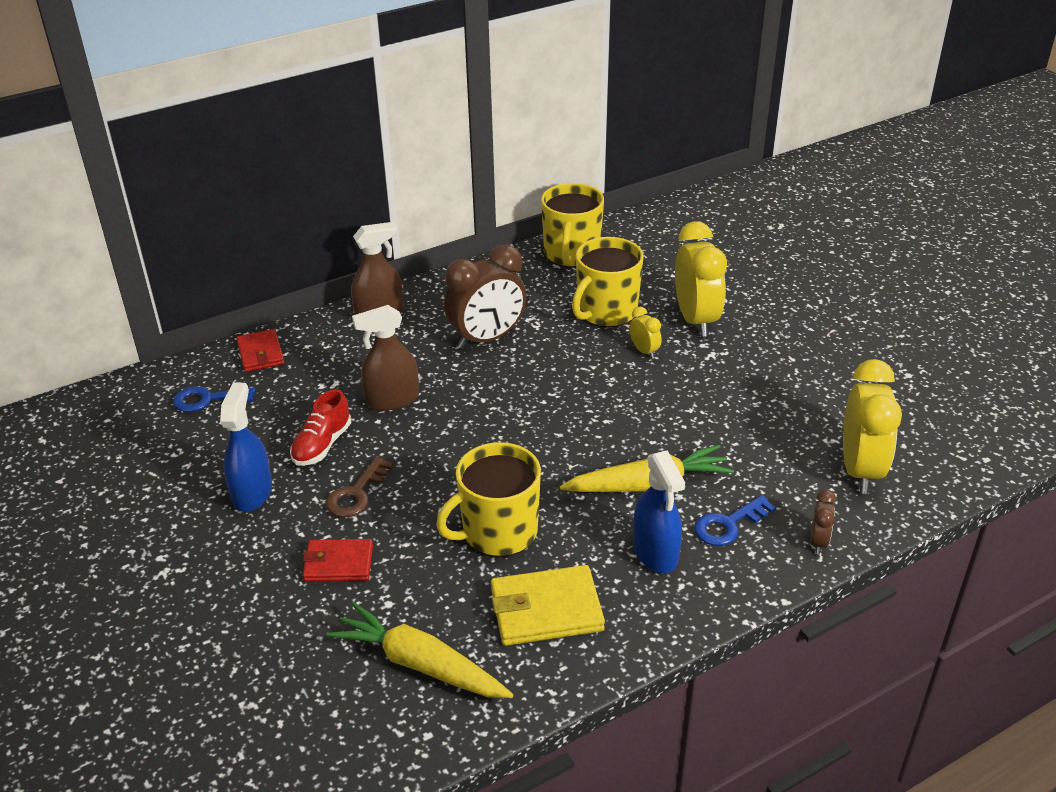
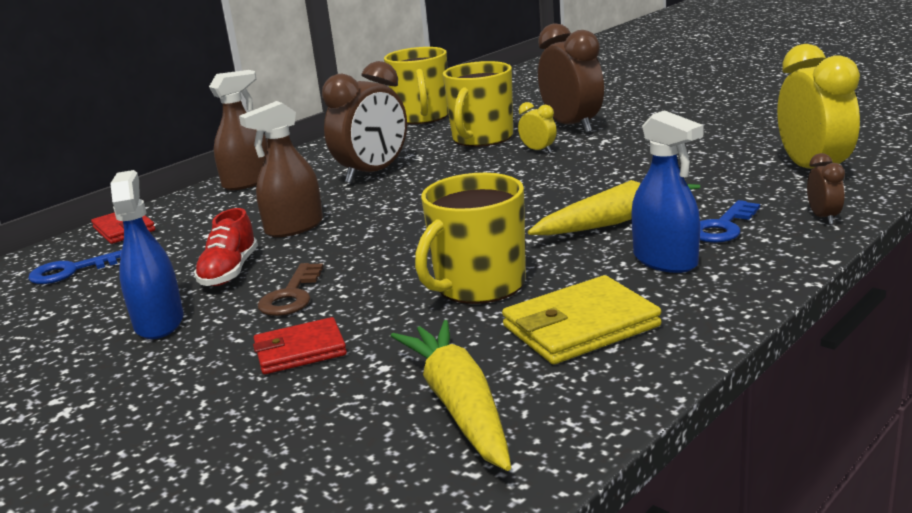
camera: 15 degrees left, 15 degrees down
yellow carrot [327,602,513,698] -> yellow carrot turned 60 degrees clockwise [391,320,511,471]
yellow clock [675,221,727,337] -> brown clock [538,23,604,133]

